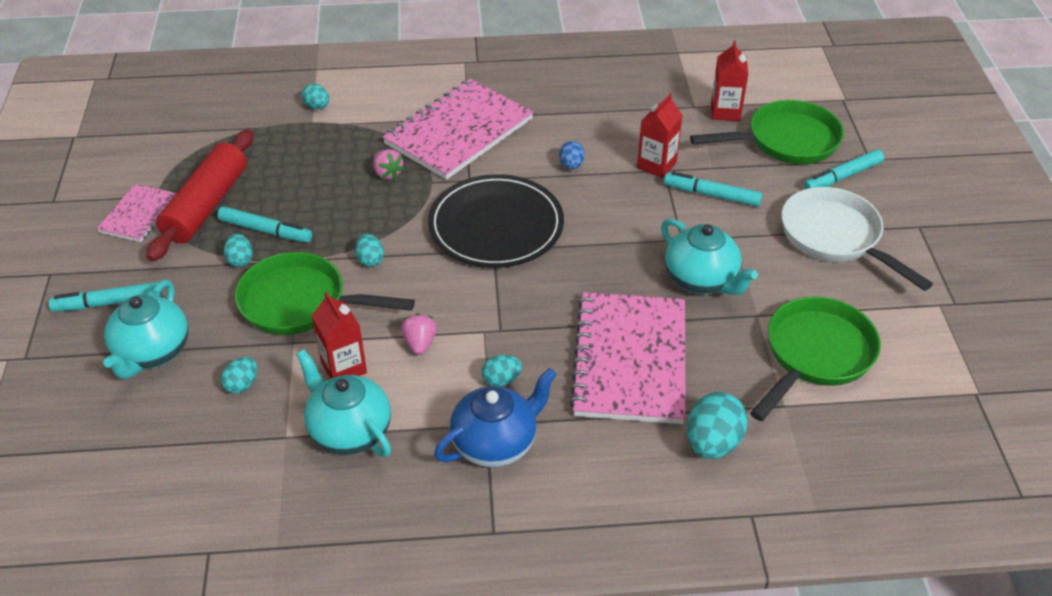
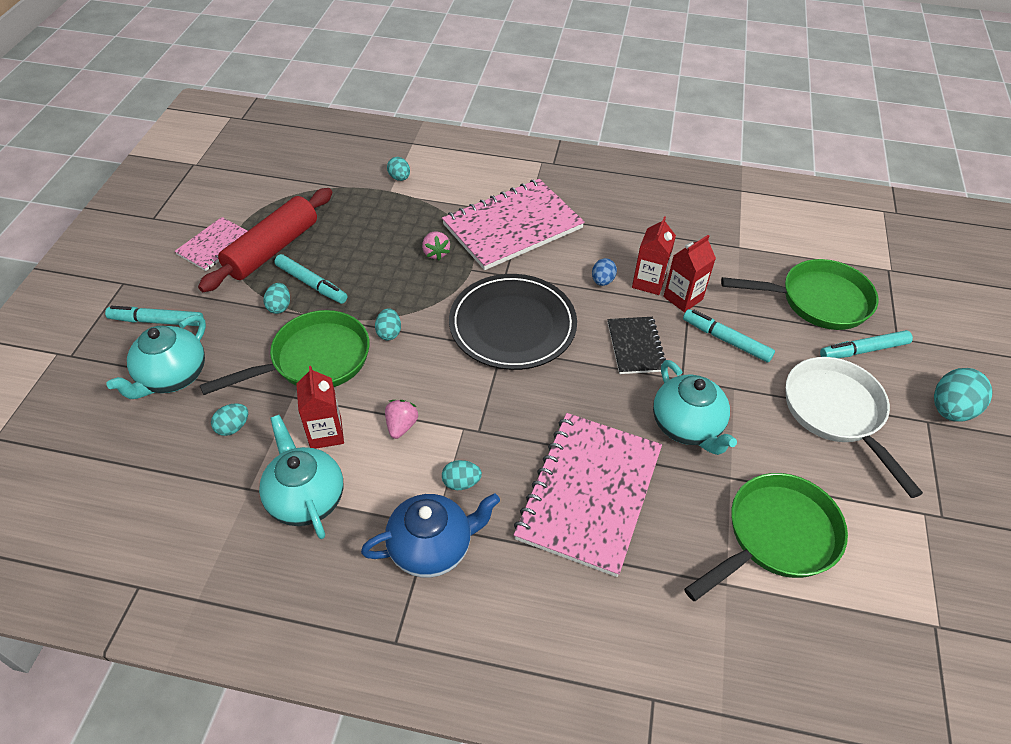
camera: 15 degrees right, 5 degrees up
green pan [235,252,415,335] -> green pan turned 120 degrees clockwise [200,310,370,395]
turquoise egg [687,392,748,459] -> turquoise egg moved to [934,368,993,422]
red carton [711,41,748,121] -> red carton moved to [632,216,676,295]
none -> black notebook [607,317,666,374]

